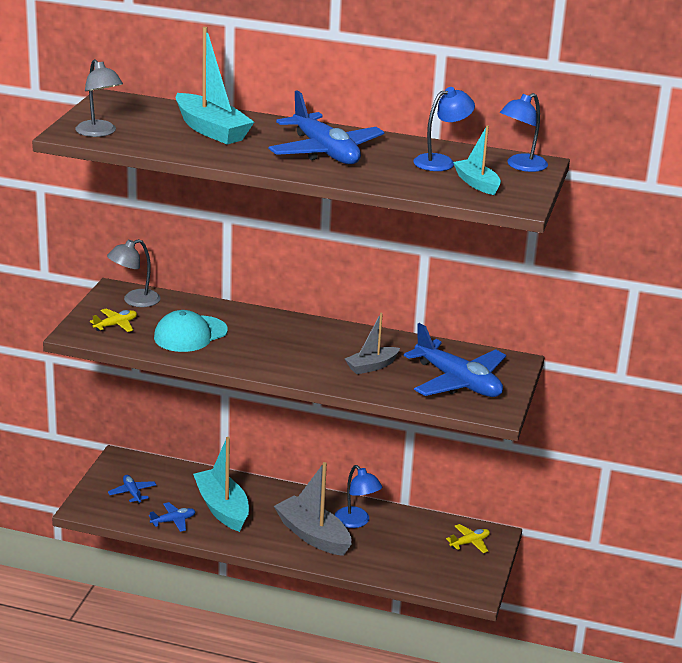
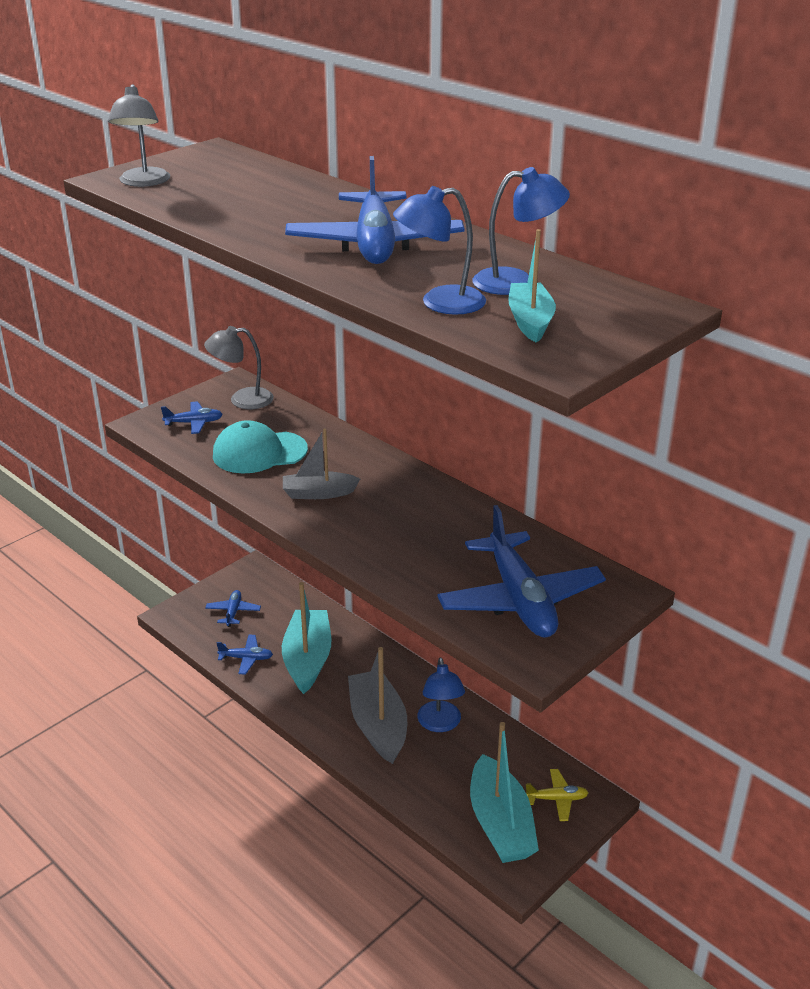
camera: 30 degrees right, 5 degrees up
yellow plane [90,309,137,332] -> blue plane [161,401,223,434]
turquoise boat [176,27,254,144] -> turquoise boat moved to [470,722,539,863]
grey boat [345,313,400,374] -> grey boat moved to [283,429,360,499]
blue lamp [500,93,548,172] -> blue lamp moved to [393,186,486,315]

